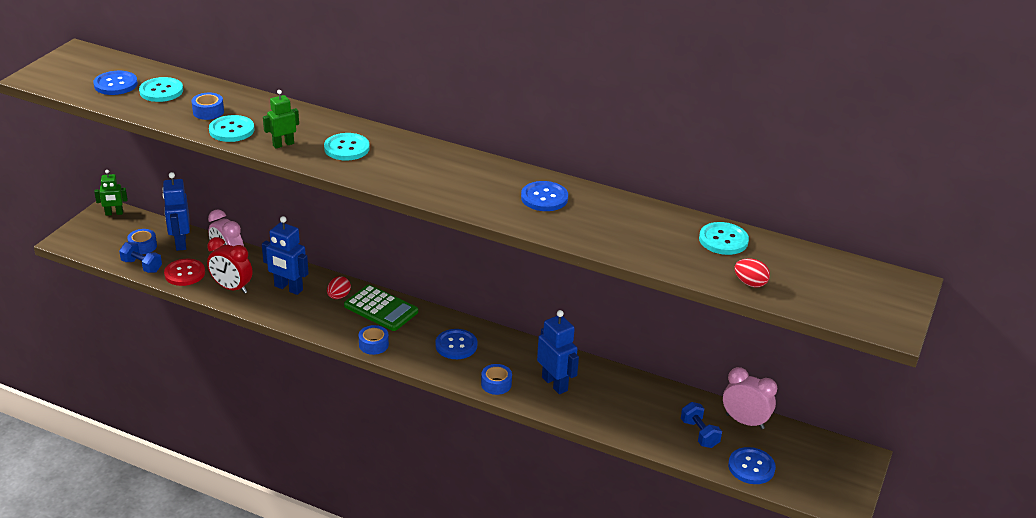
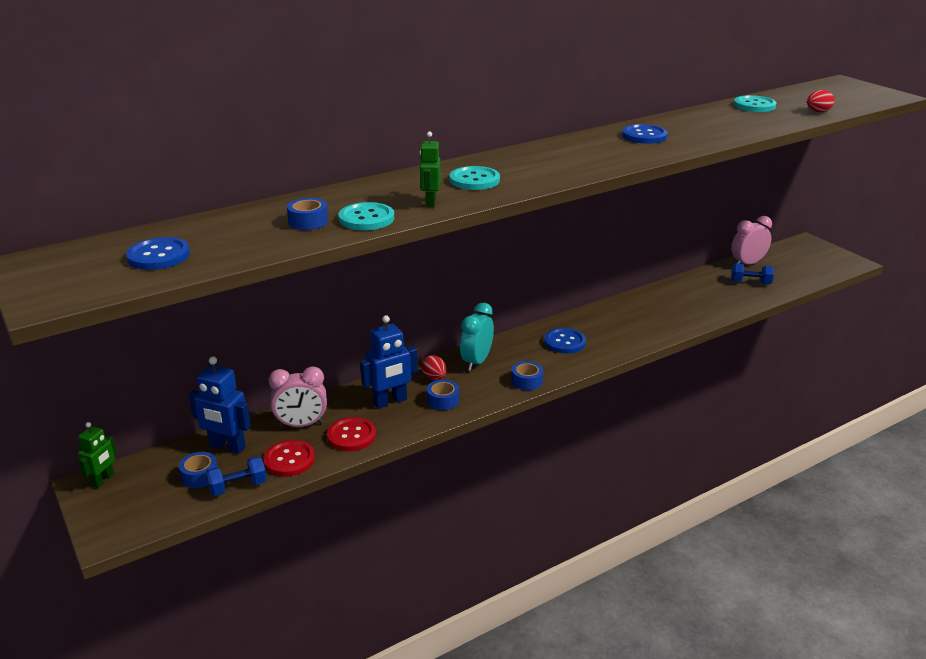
camera: 55 degrees left, 5 degrees down
turquoise button [139,77,183,102] -> none
red clock [207,237,252,294] -> red button [327,417,376,451]
green calculator [344,285,418,331] -> turquoise clock [460,303,494,371]
blue tape [481,364,512,395] -> blue tape moved to [427,380,459,410]
blue robot [537,310,579,394] -> none
blue button [728,447,776,484] -> none

